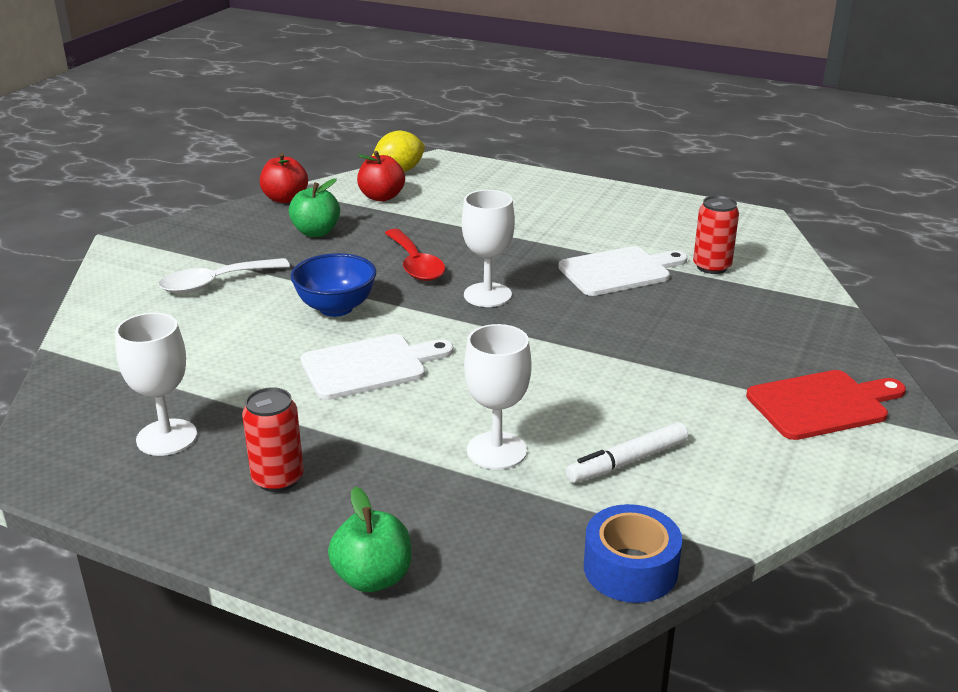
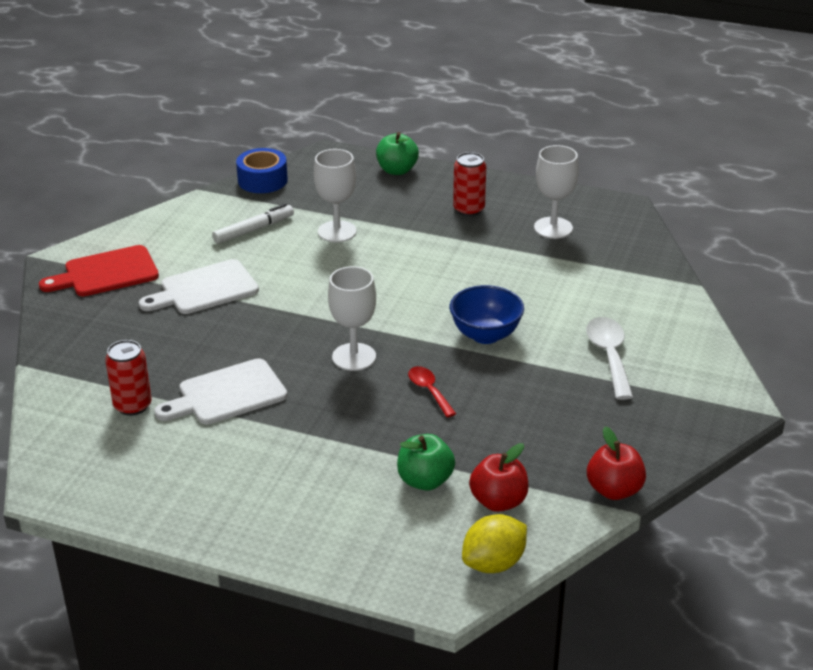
camera: 175 degrees right, 5 degrees up
white spoon [158,258,290,294] -> white spoon turned 60 degrees counterclockwise [586,317,633,400]
green apple [289,178,340,237] -> green apple moved to [397,434,455,491]
white cutting board [300,334,453,400] -> white cutting board moved to [139,259,259,314]
red spoon [385,229,445,281] -> red spoon [408,366,456,417], size x0.63

